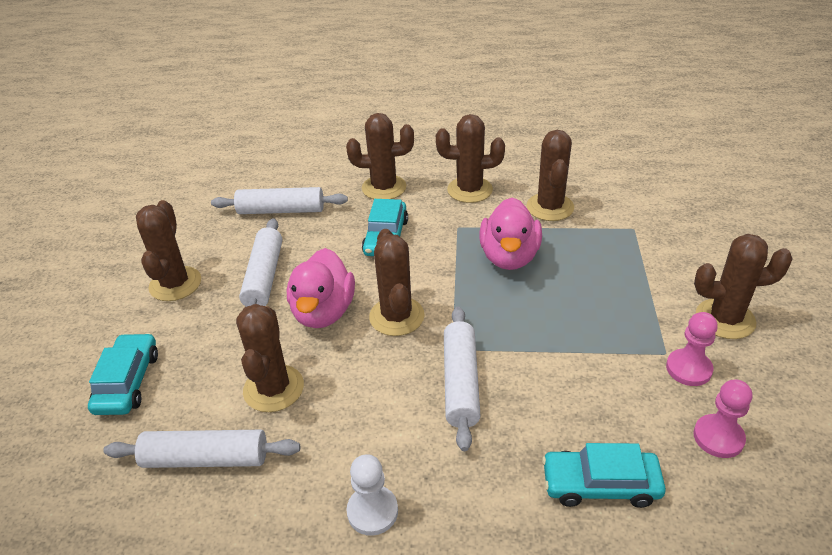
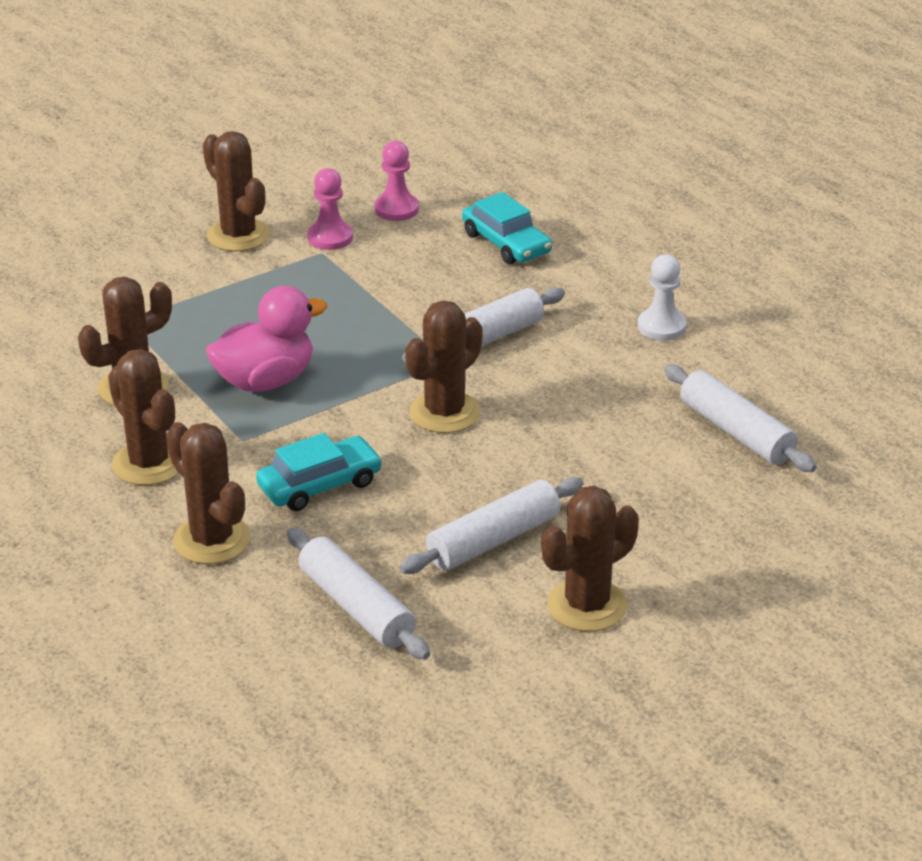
camera: 130 degrees left, 5 degrees down
turquoise car [88,333,158,415] -> none
brown cactus [236,304,304,412] -> none
pink duck [287,248,355,328] -> none

